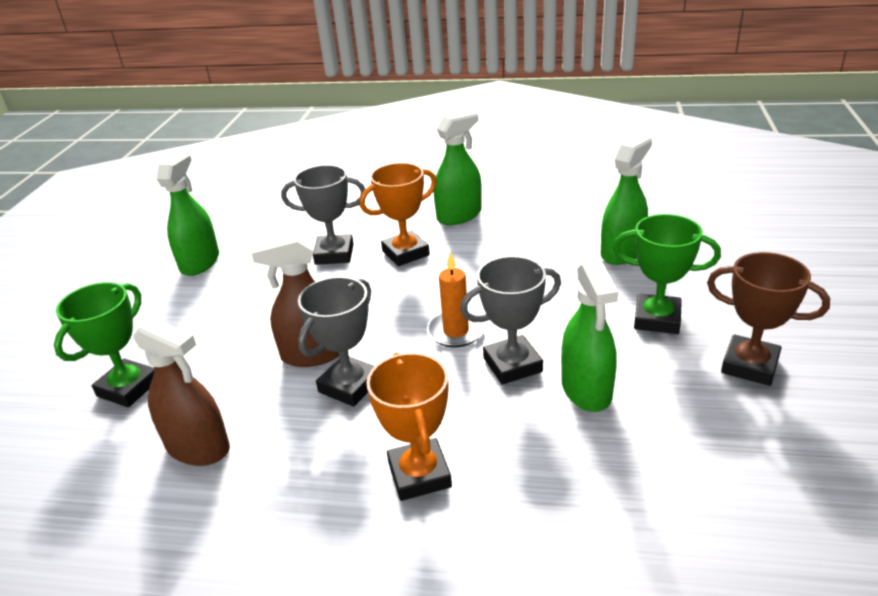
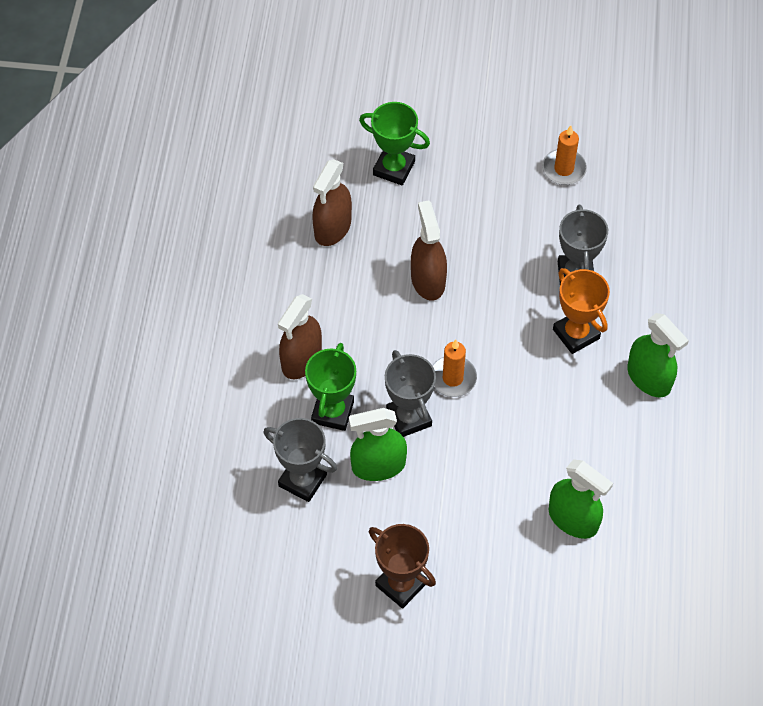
camera: 85 degrees right, 25 degrees up
green spray bottle [156,153,219,276] -> orange candle [542,125,587,185]
grey trophy [298,276,375,407] -> grey trophy moved to [264,418,337,502]
orange trophy [366,353,452,501] -> brown spray bottle [278,294,322,379]
green trophy [613,214,721,334] -> green trophy moved to [305,343,356,431]
brown trophy [707,252,830,386] -> brown trophy turned 75 degrees counterclockwise [369,524,436,609]

